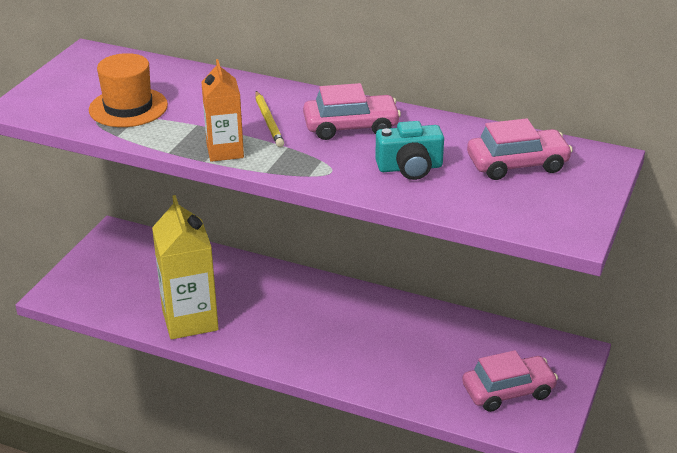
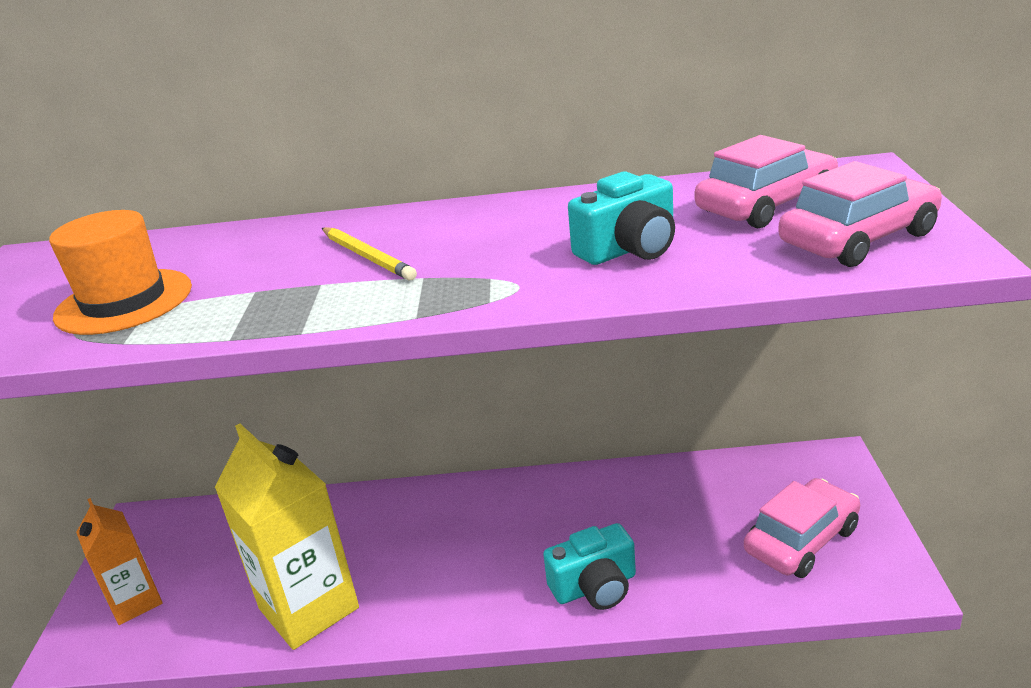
camera: 20 degrees left, 5 degrees down
orange carton [201,59,244,162] -> orange carton moved to [76,498,163,625]
pink car [303,83,401,140] -> pink car moved to [778,161,942,267]
none -> turquoise camera [543,523,636,610]

